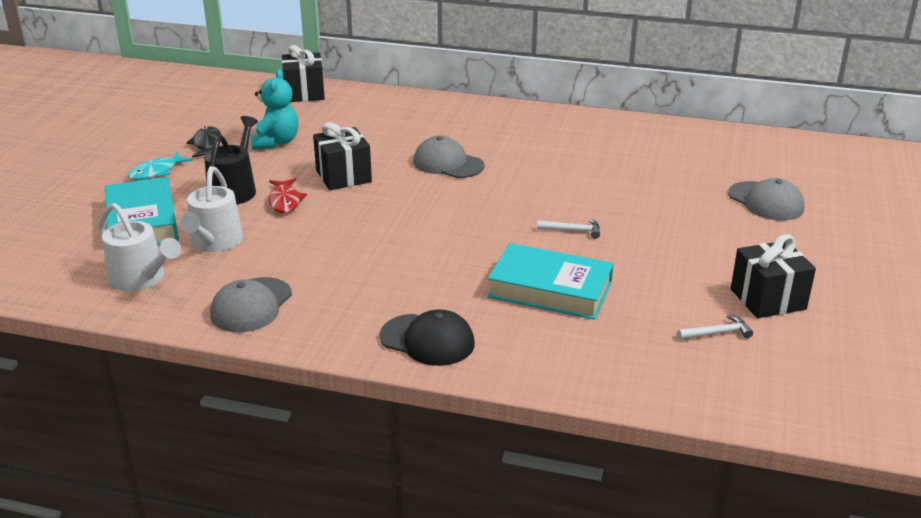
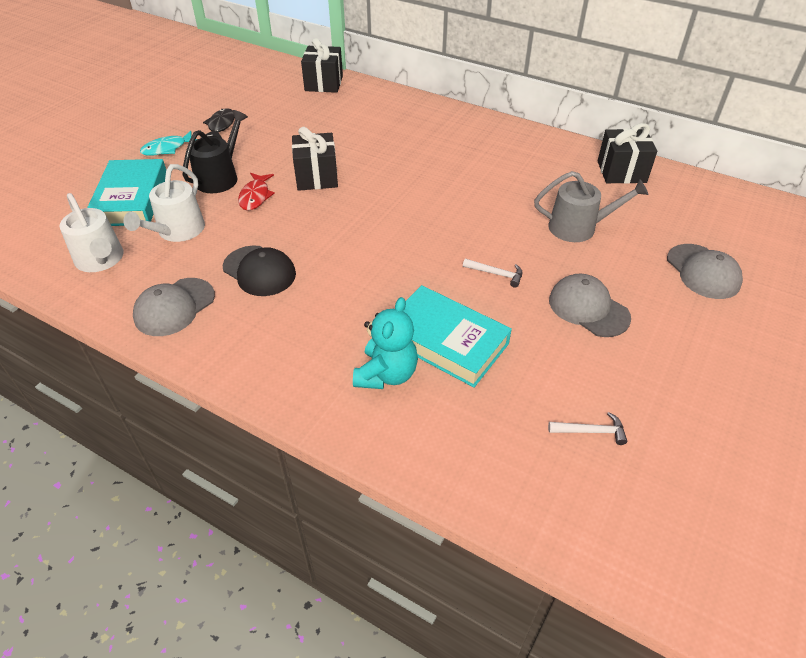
camera: 15 degrees right, 15 degrees up
turquoise teddy bear [251,69,299,150] -> turquoise teddy bear moved to [353,297,418,389]
black cap [380,309,475,366] -> black cap moved to [223,246,296,296]
grey cap [413,136,485,178] -> grey cap moved to [549,274,631,337]
black gift [731,234,816,318] -> black gift moved to [598,123,657,184]
none -> grey watering can [534,171,648,242]

